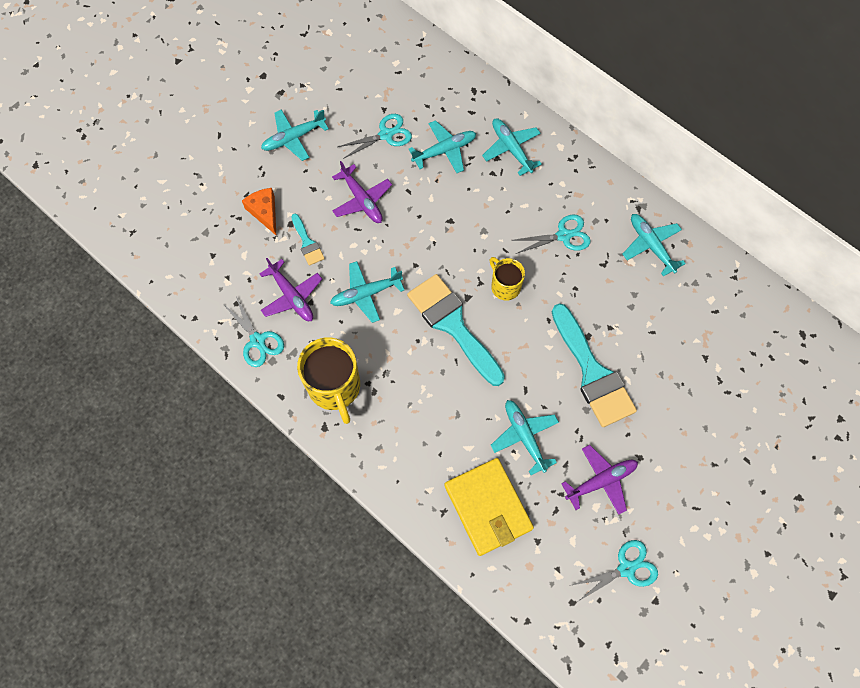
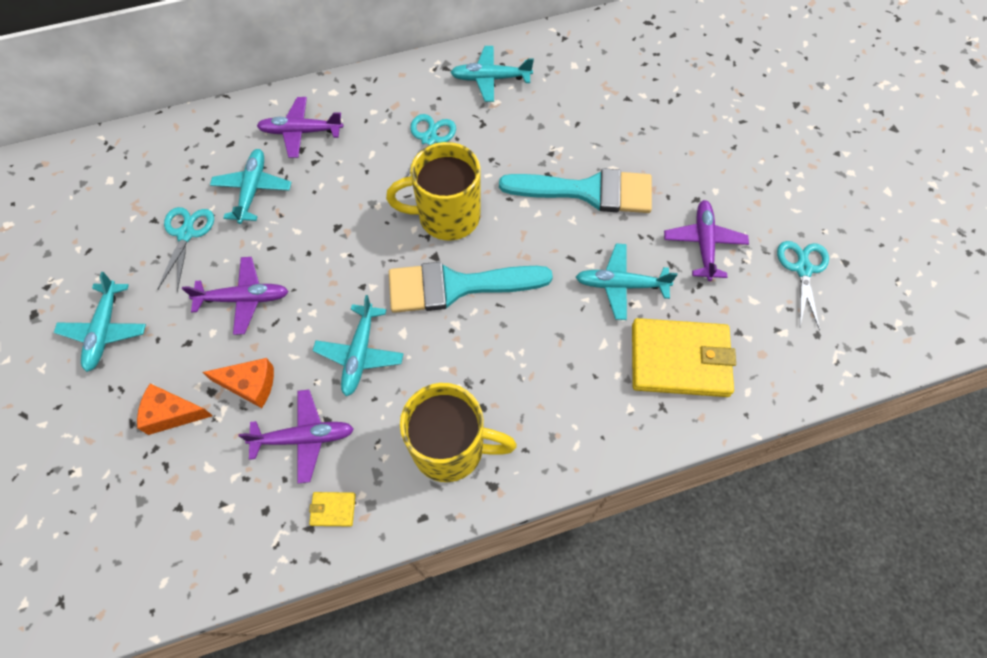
camera: 60 degrees left, 5 degrees down
turquoise scissors [222,297,284,367] -> yellow wallet [309,492,356,527]
turquoise brush [291,214,325,266] -> orange cheese [202,358,274,408]
turquoise plane [482,118,542,176] -> purple plane [257,97,343,158]
yellow mug [490,257,525,301] -> yellow mug [386,142,481,240], size x1.72

